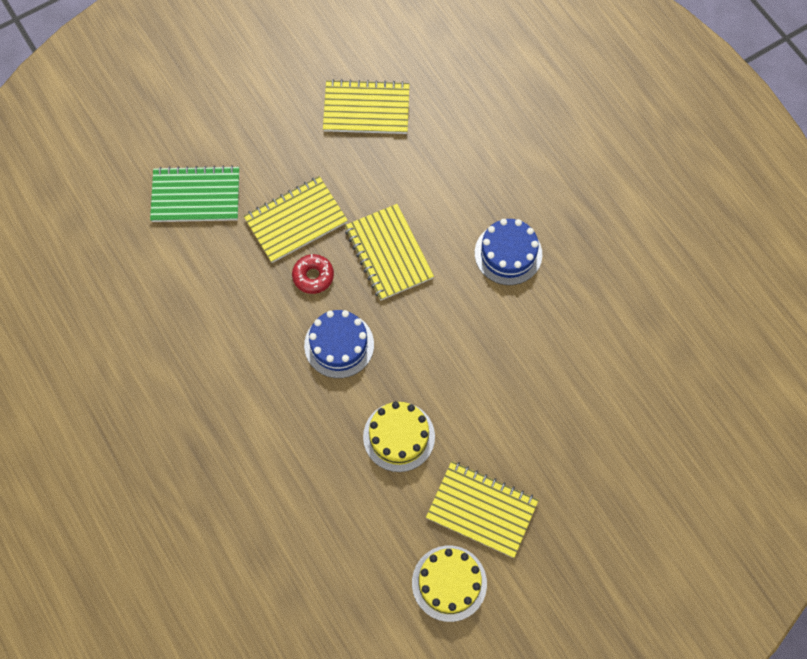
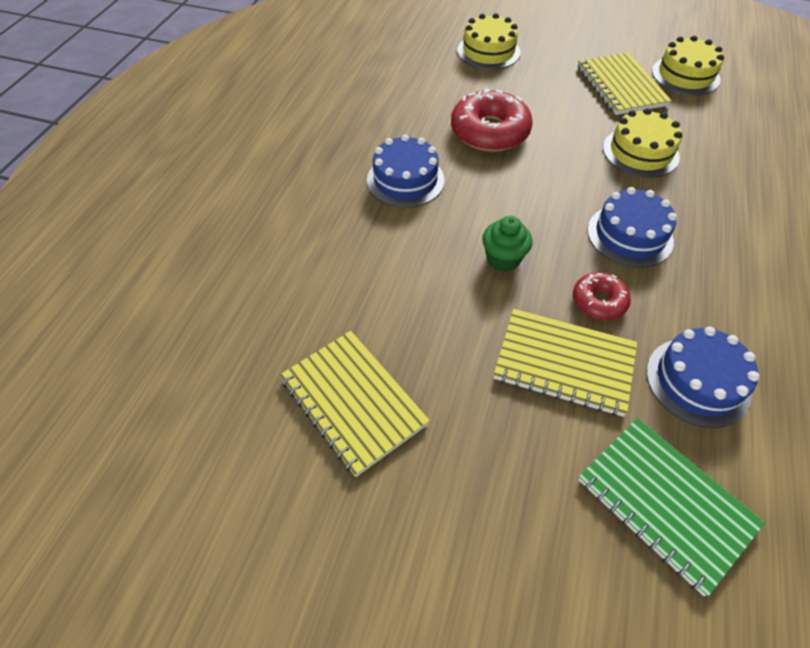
camera: 130 degrees left, 15 degrees down
yellow notebook [345,204,434,300] -> green cupcake [482,216,533,272]
none -> red donut [451,88,533,152]
none -> yellow cake [457,13,521,70]
none -> blue cake [646,327,760,428]

